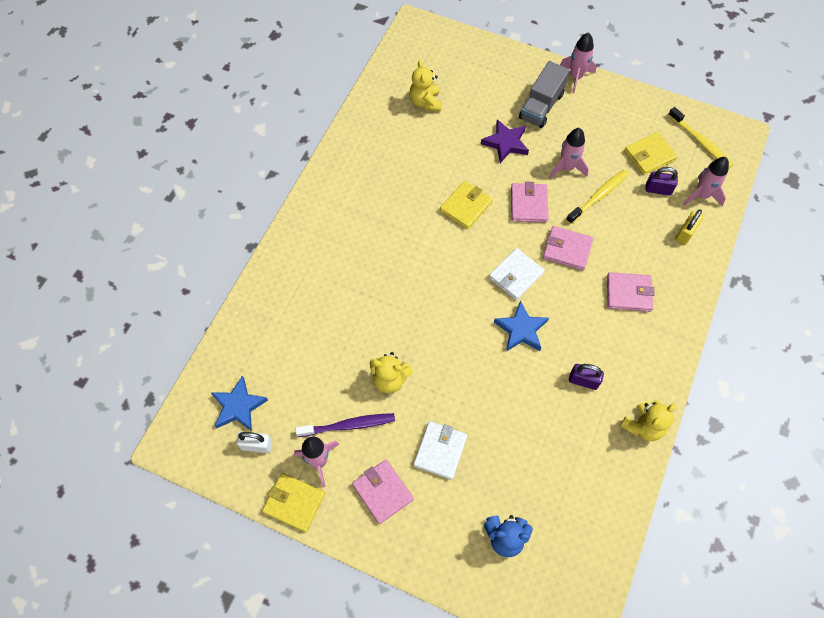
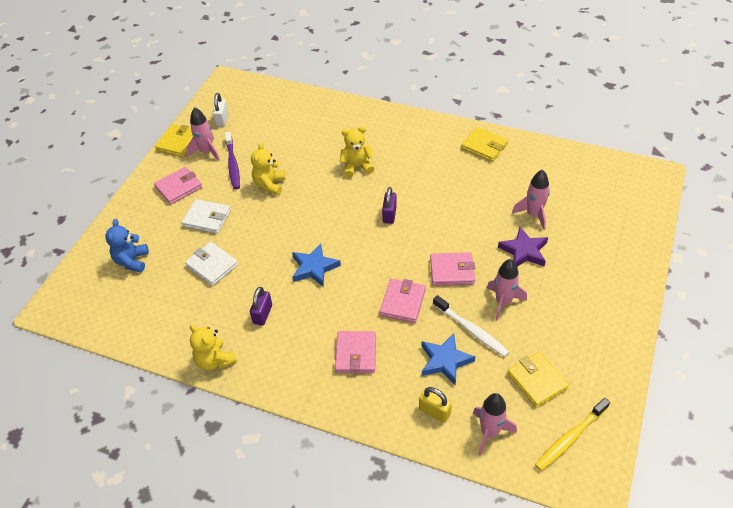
camera: 90 degrees right, 15 degrees down
blue star [210,376,268,431] -> blue star moved to [422,333,475,385]
yellow teddy bear [410,60,442,111] -> yellow teddy bear moved to [340,126,375,178]
yellow wallet [440,181,492,230] -> yellow wallet moved to [461,127,508,162]
white wallet [489,248,545,300] -> white wallet moved to [185,242,238,286]
grey truck [519,61,569,128] -> none
pink rocket [560,32,597,93] -> pink rocket moved to [512,170,550,230]
yellow toothbrush [566,170,629,224] -> white toothbrush [433,295,509,357]
purple padlock [645,167,678,196] -> purple padlock moved to [382,187,397,224]

